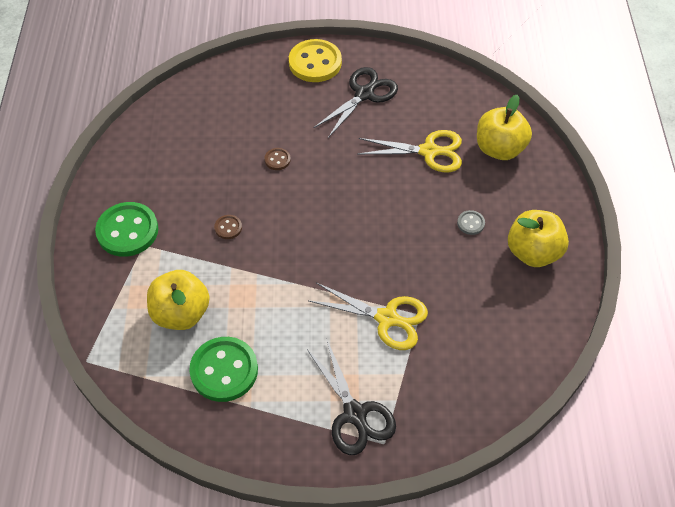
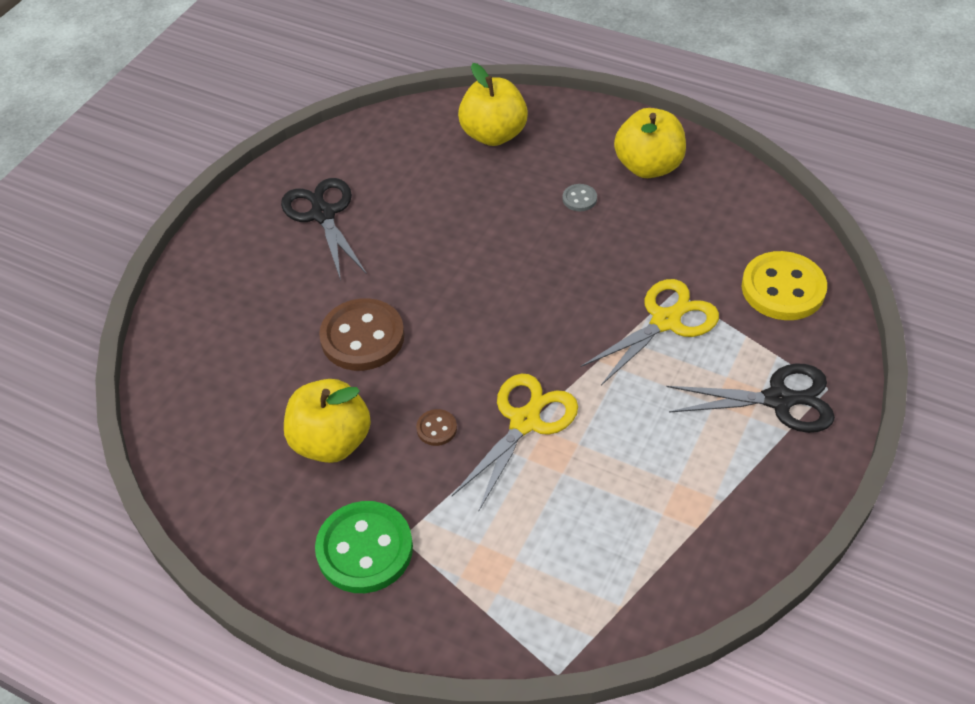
camera: 60 degrees left, 5 degrees down
yellow apple [147,270,210,330] -> yellow apple moved to [284,379,371,463]
green button [189,337,258,402] -> none
brown button [264,148,291,170] -> brown button [319,298,404,371], size x2.21
yellow button [289,39,342,82] -> yellow button moved to [742,251,827,320]
yellow scissors [358,130,462,172] -> yellow scissors moved to [452,373,578,510]

